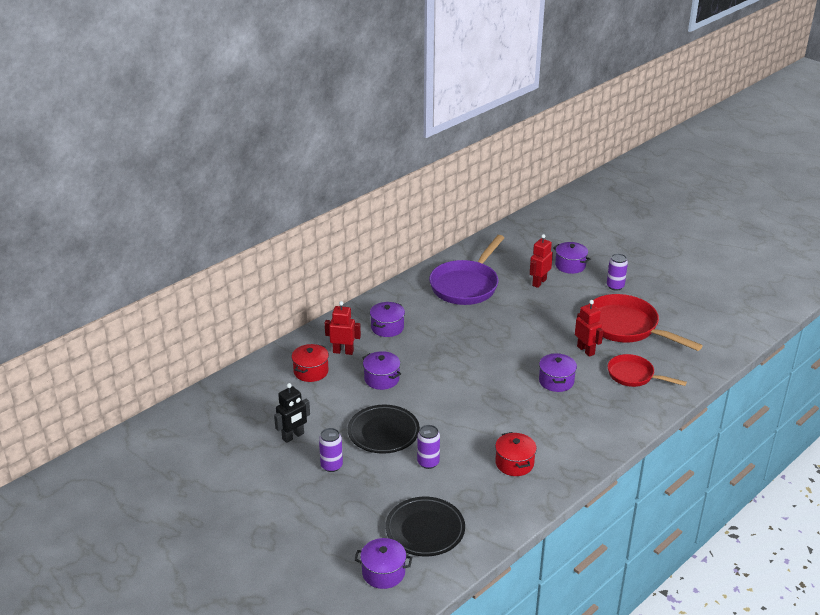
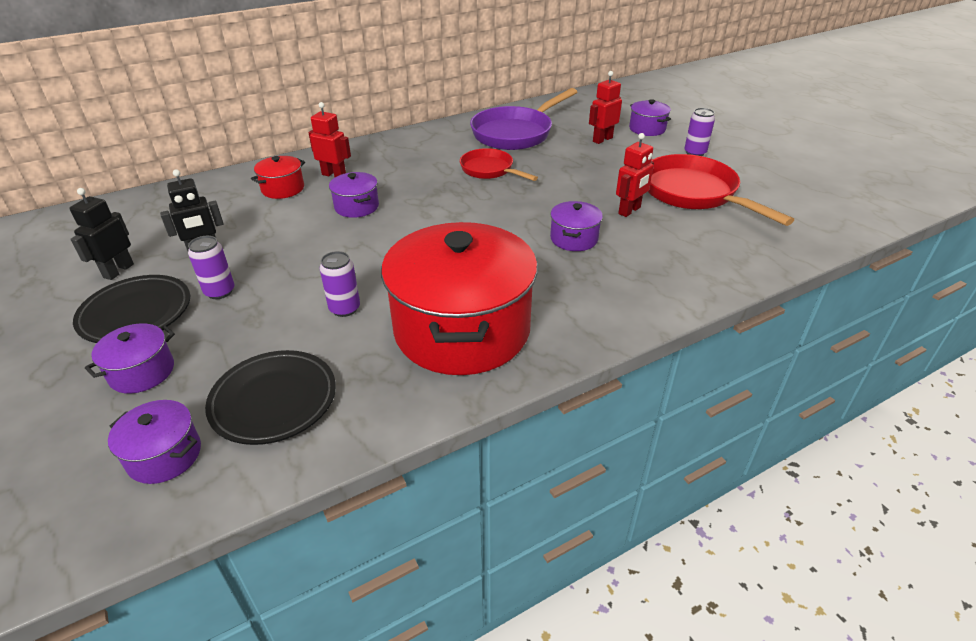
camera: 15 degrees right, 5 degrees up
black plate [348,405,420,454] -> black plate moved to [73,275,190,343]
purple pot [370,302,405,337] -> purple pot moved to [85,323,175,394]
red pot [495,432,537,476] -> red pot [381,222,538,375], size x2.37
red robot [575,300,604,357] -> red robot turned 60 degrees clockwise [616,133,654,217]
red pan [608,354,687,387] -> red pan moved to [460,148,538,181]
none -> black robot [69,188,134,280]

